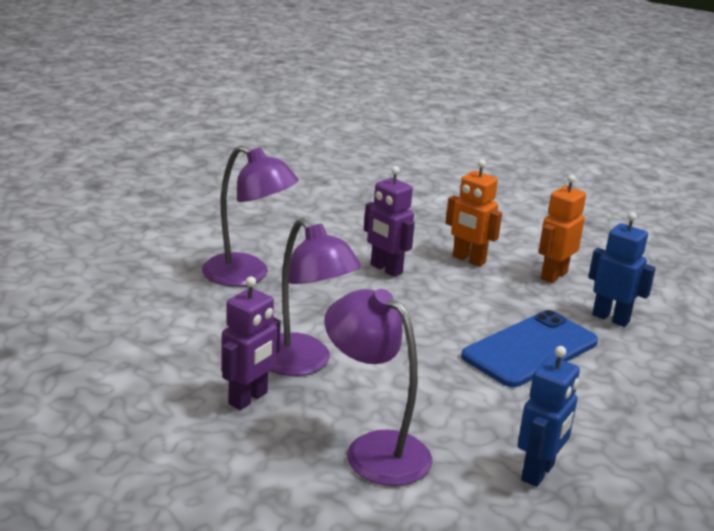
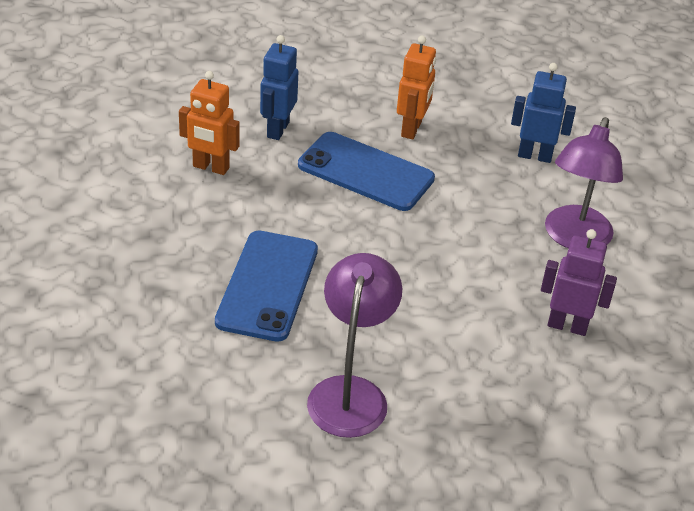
camera: 110 degrees left, 15 degrees up
purple lamp [270,218,361,376] -> none
purple robot [364,166,415,277] -> blue phone [215,231,318,342]
orange robot [446,159,502,267] -> orange robot moved to [397,36,436,139]

